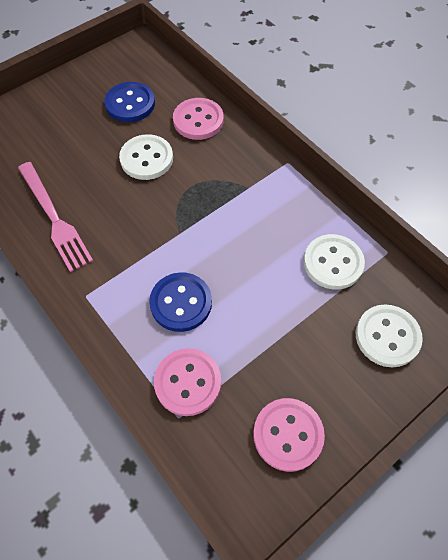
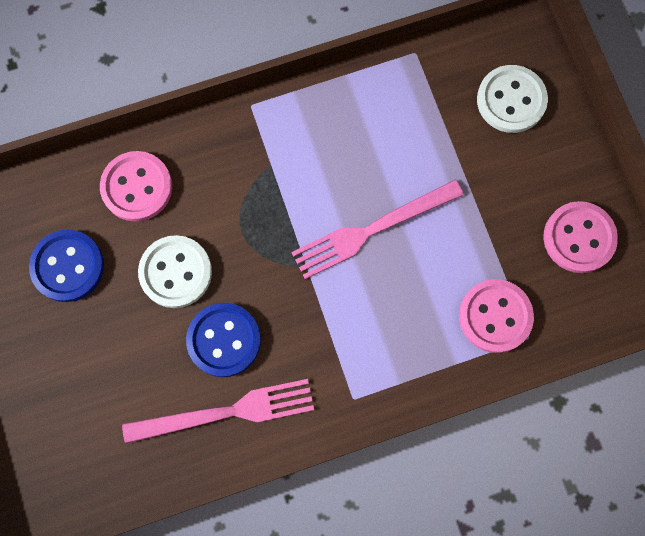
camera: 70 degrees left, 15 degrees up
blue button [149,272,212,332] -> blue button moved to [186,303,261,377]
white button [304,234,365,290] -> none
none -> pink fork [292,180,464,279]

